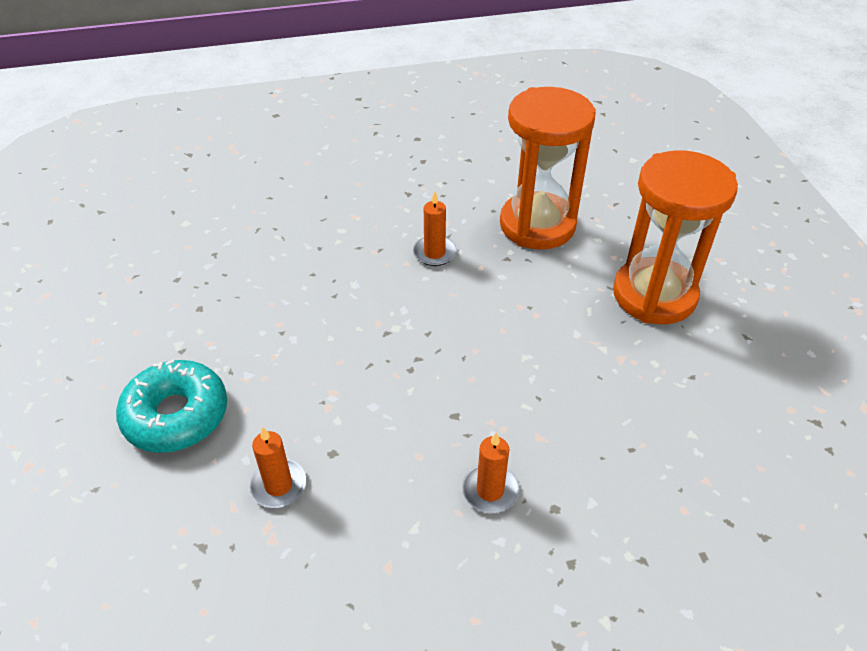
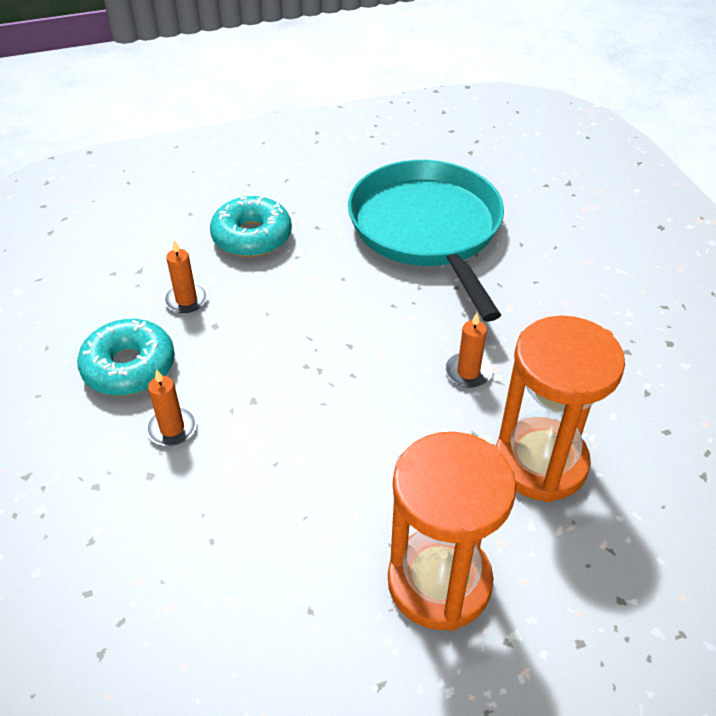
camera: 85 degrees right, 0 degrees up
none -> turquoise donut [77,319,175,396]
none -> turquoise pan [348,160,504,322]

